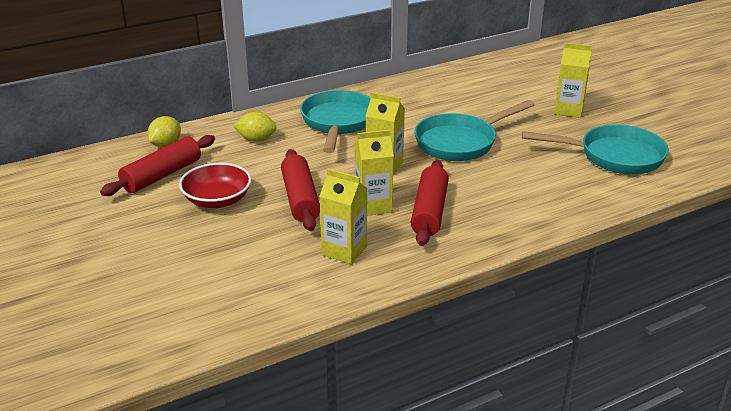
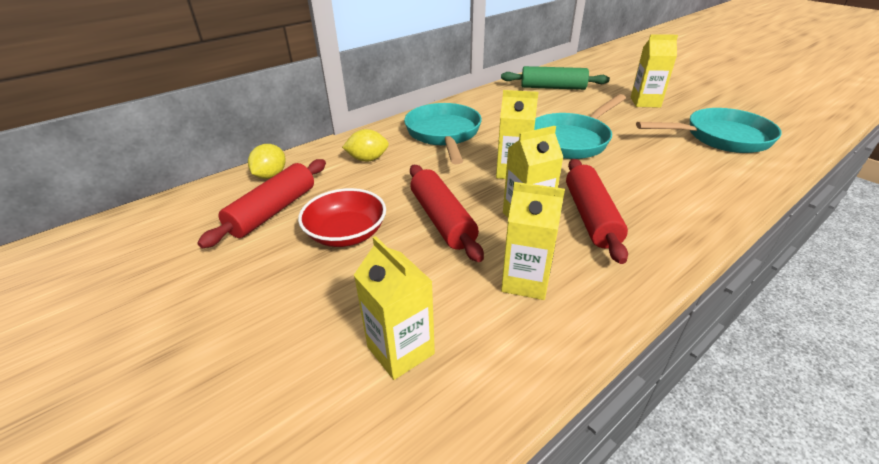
camera: 10 degrees left, 5 degrees up
none -> yellow carton [354,236,435,380]
none -> green rolling pin [501,66,610,90]

